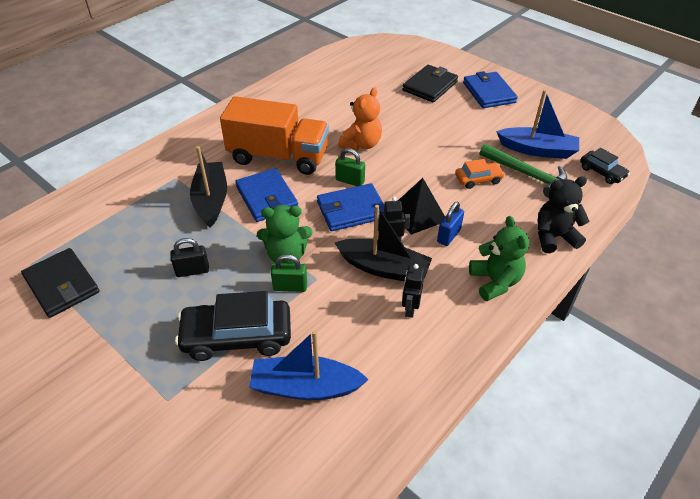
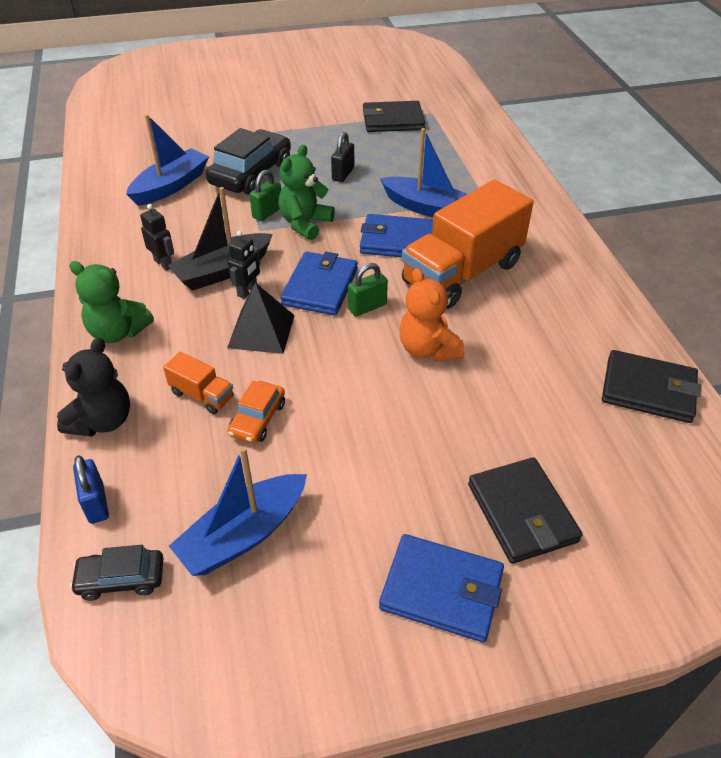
camera: 125 degrees right, 0 degrees up
black boat [190,146,227,228] -> blue boat [380,128,467,217]
blue padlock [437,201,464,246] -> blue padlock moved to [73,456,109,524]
green hammer [480,144,567,198] -> none
none -> orange truck [163,352,234,414]
none -> black wallet [602,350,701,423]

